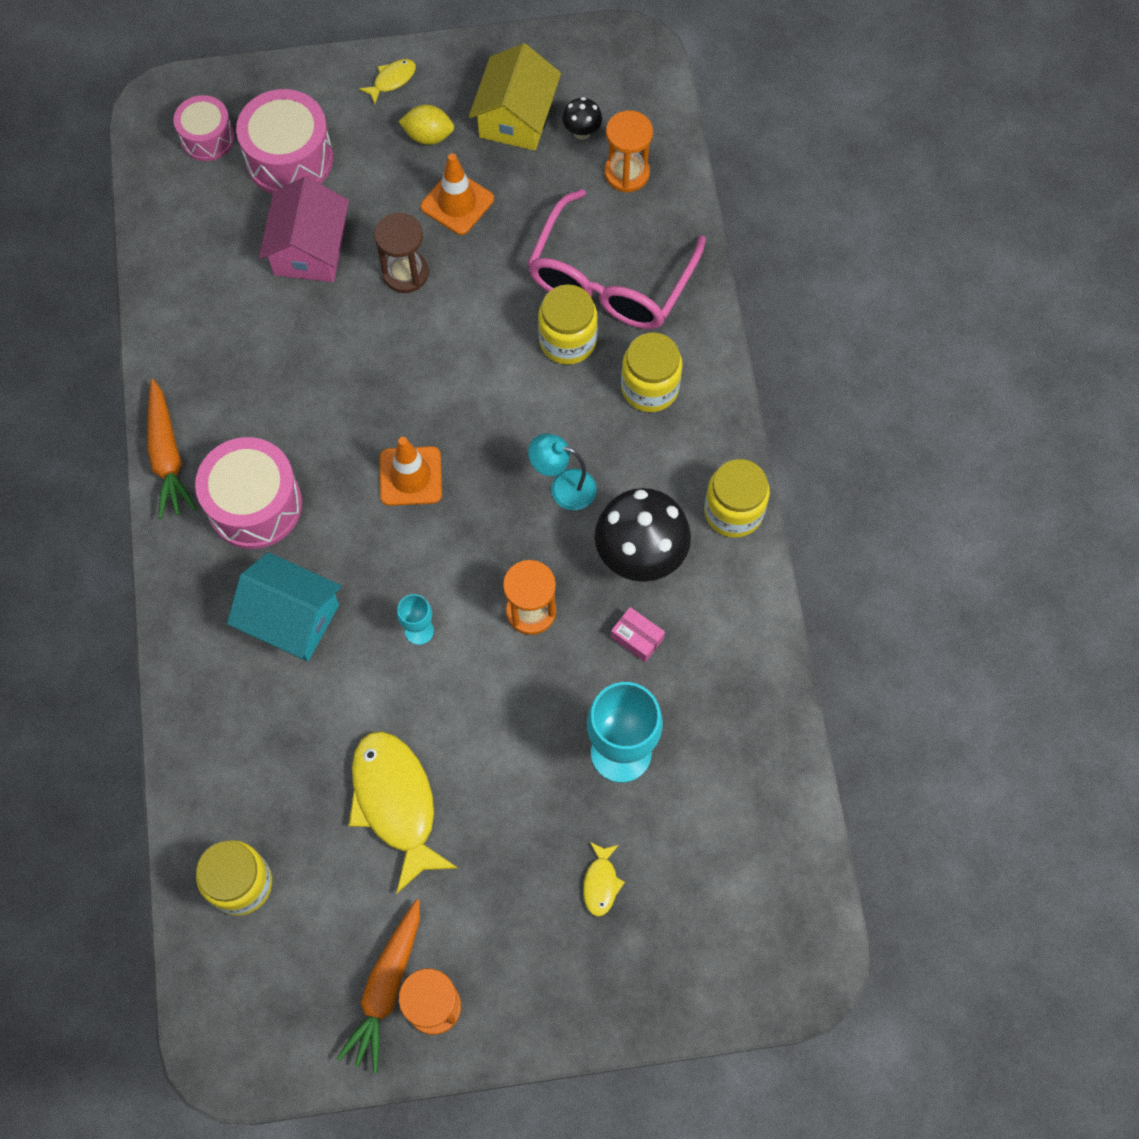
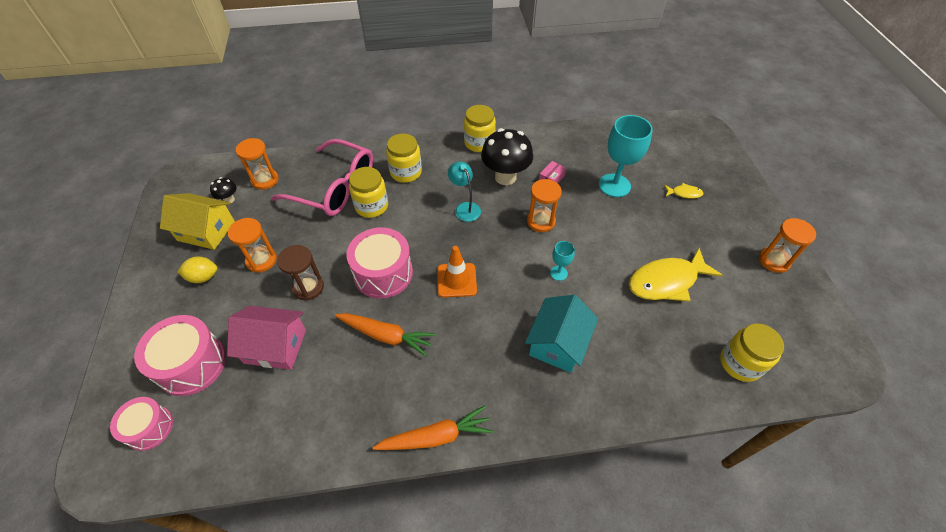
camera: 90 degrees left, 15 degrees down
pink drum [195,437,302,549] -> pink drum moved to [346,228,413,299]
orange carrot [337,899,420,1073] -> orange carrot moved to [335,313,436,356]
yellow fish [359,59,416,104] -> none
yellow lemon [399,105,454,145] -> yellow lemon turned 75 degrees clockwise [177,256,218,283]
orange traffic cone [420,153,494,235] -> orange hourglass [228,218,277,273]
turquoise lamp [528,433,597,510] -> turquoise lamp turned 135 degrees clockwise [448,162,481,222]

